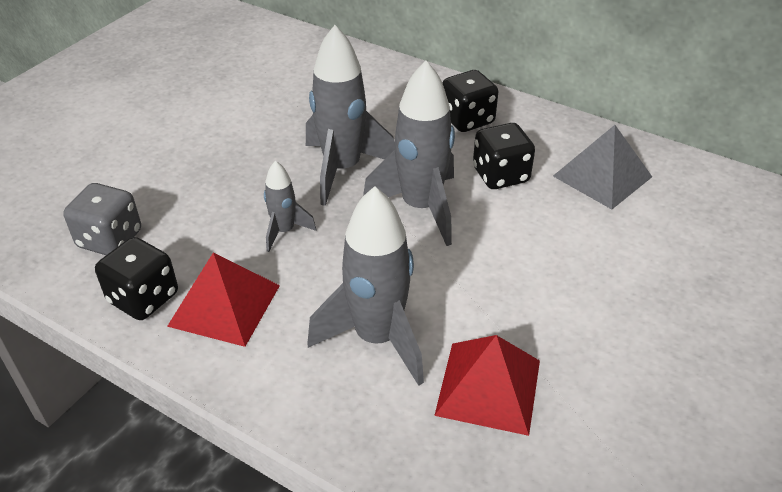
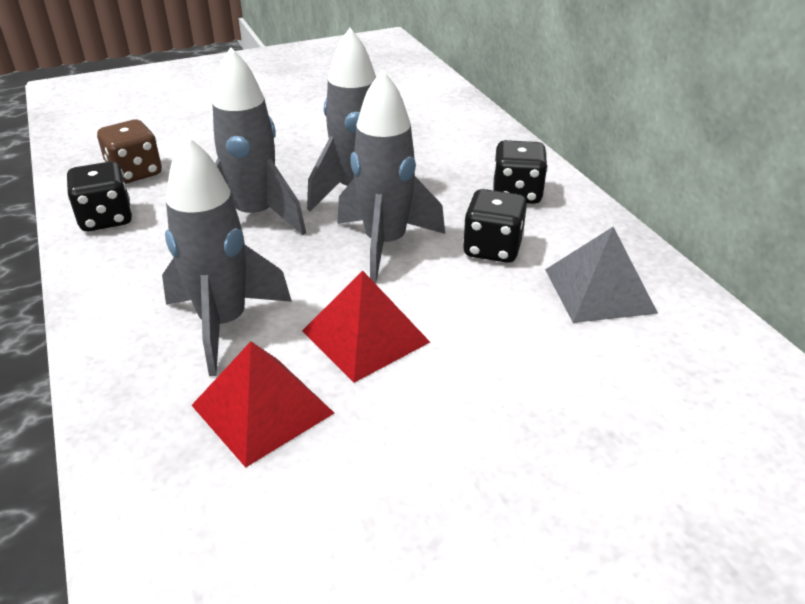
camera: 35 degrees right, 5 degrees down
grey dice [63,183,141,255] -> brown dice [97,120,162,184]
red pyramid [167,253,280,347] -> red pyramid moved to [302,271,430,383]
grey rocket [264,161,316,252] -> grey rocket [212,47,306,235], size x1.93

